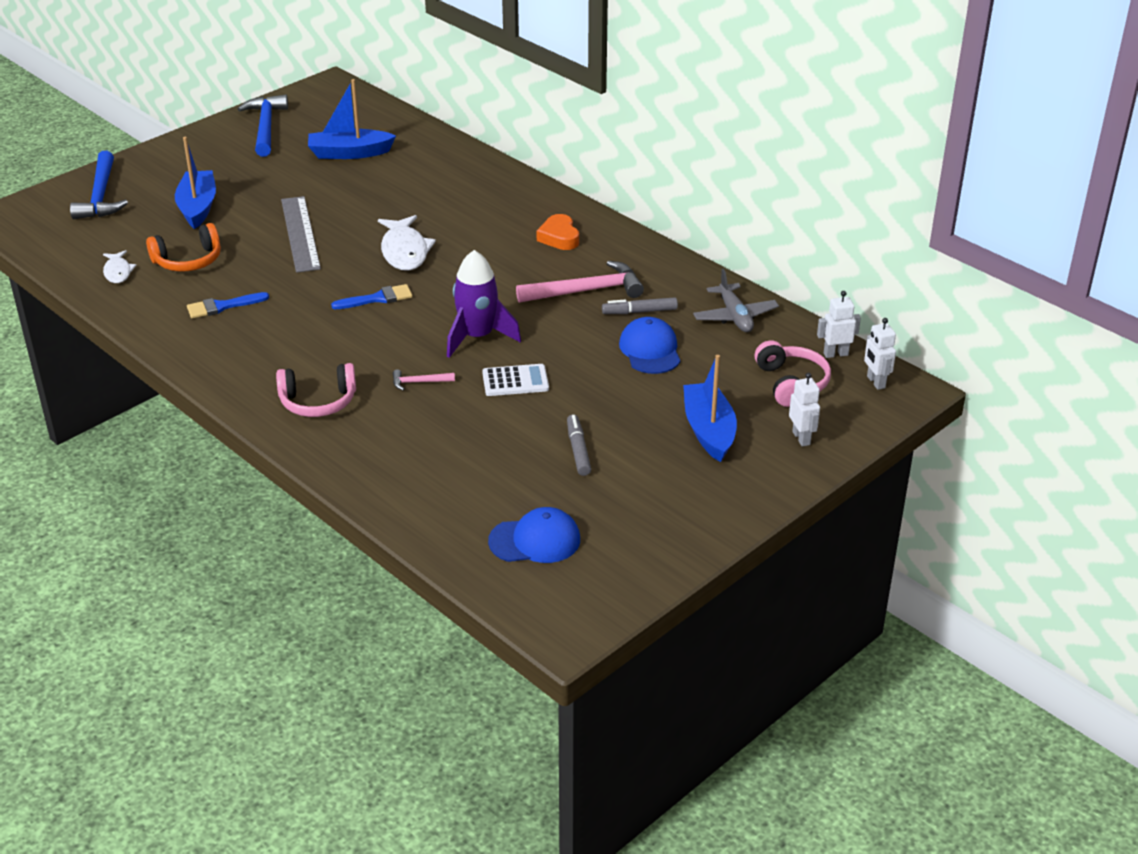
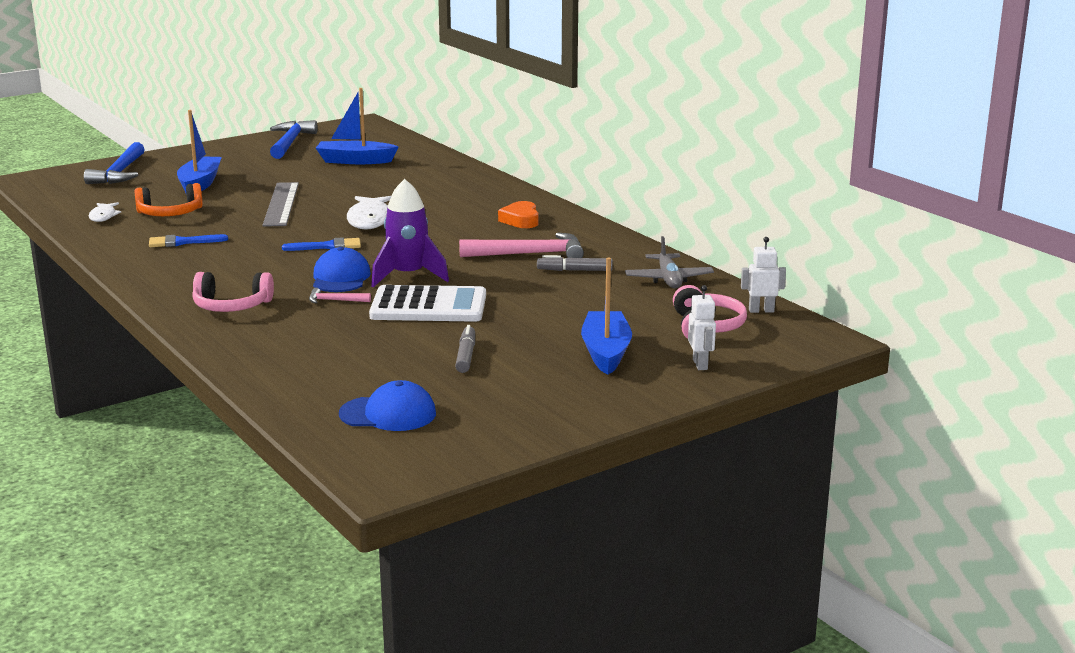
camera: 10 degrees right, 15 degrees down
white calculator [482,364,549,396] -> white calculator [369,285,486,322], size x1.74
blue cap [619,317,681,374] -> blue cap moved to [313,247,371,292]
white robot [864,318,896,390] -> none

